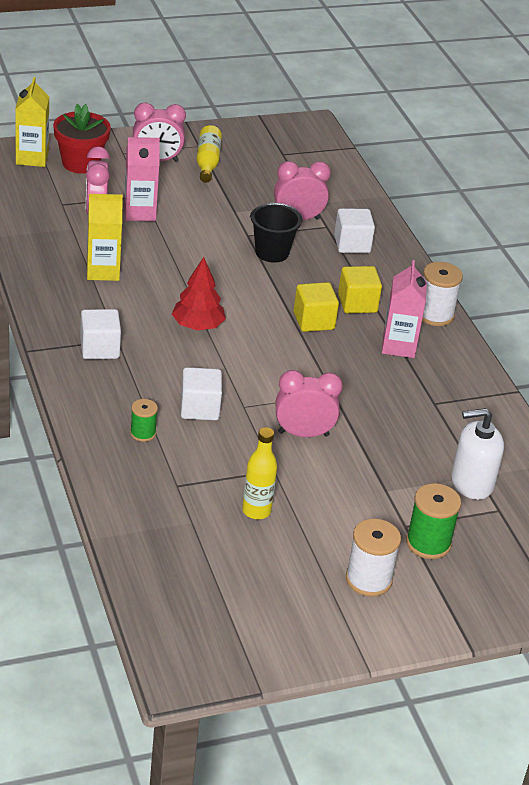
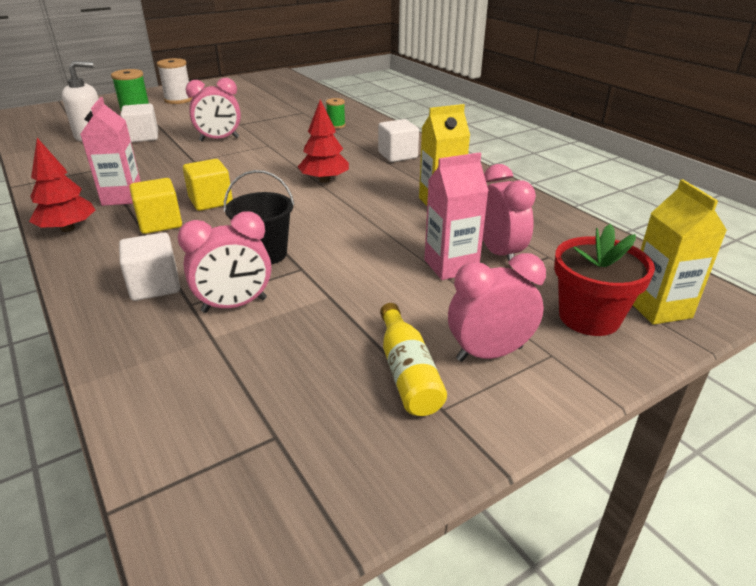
camera: 170 degrees right, 5 degrees down
white cube [181,367,222,421] -> white cube moved to [120,103,158,143]
yellow bottle [242,427,277,519] -> none
white spool [422,262,463,326] -> red tree [29,138,95,232]

